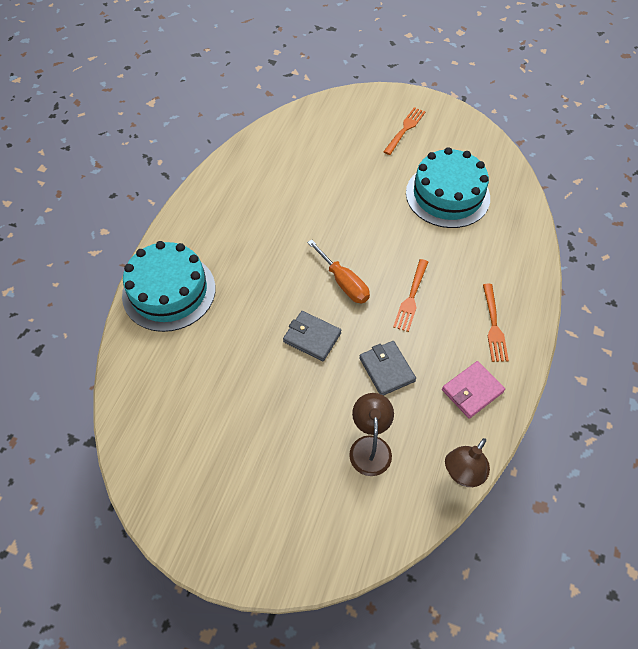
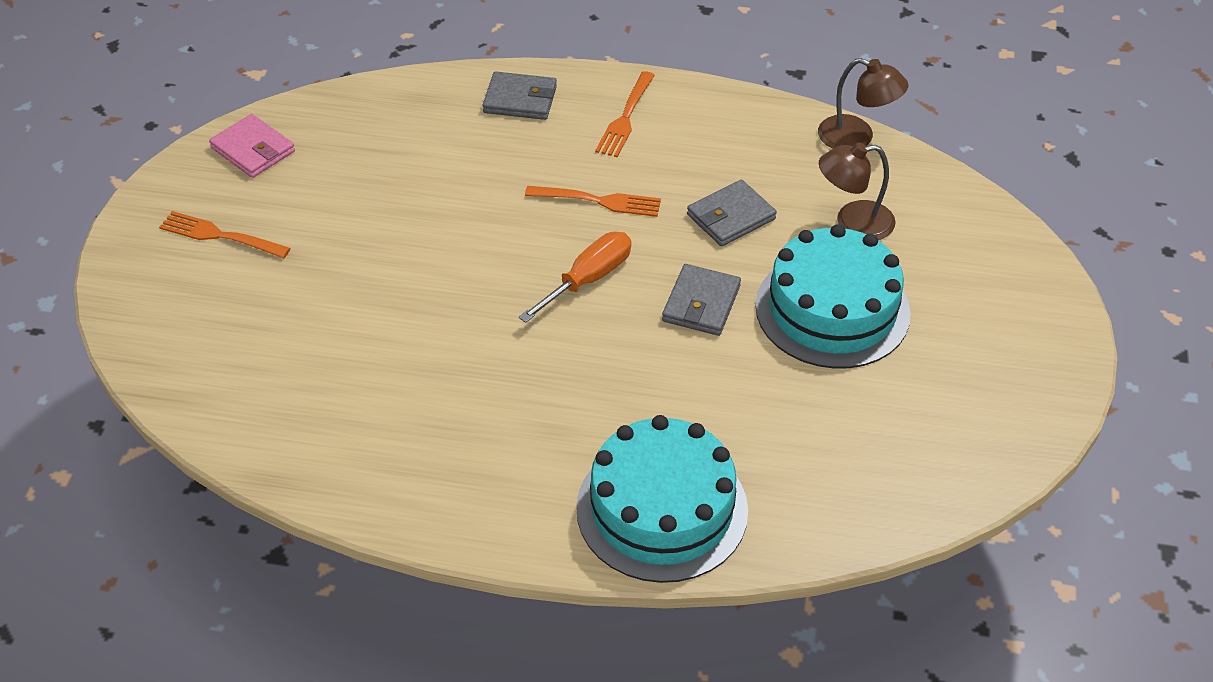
camera: 100 degrees left, 10 degrees down
turquoise cake [406,147,490,228] -> turquoise cake moved to [755,224,911,369]
pink wallet [442,361,505,419] -> pink wallet moved to [209,114,295,178]
orange fork [483,284,509,362] -> orange fork turned 120 degrees clockwise [595,71,655,157]
none -> grey wallet [483,71,557,120]

